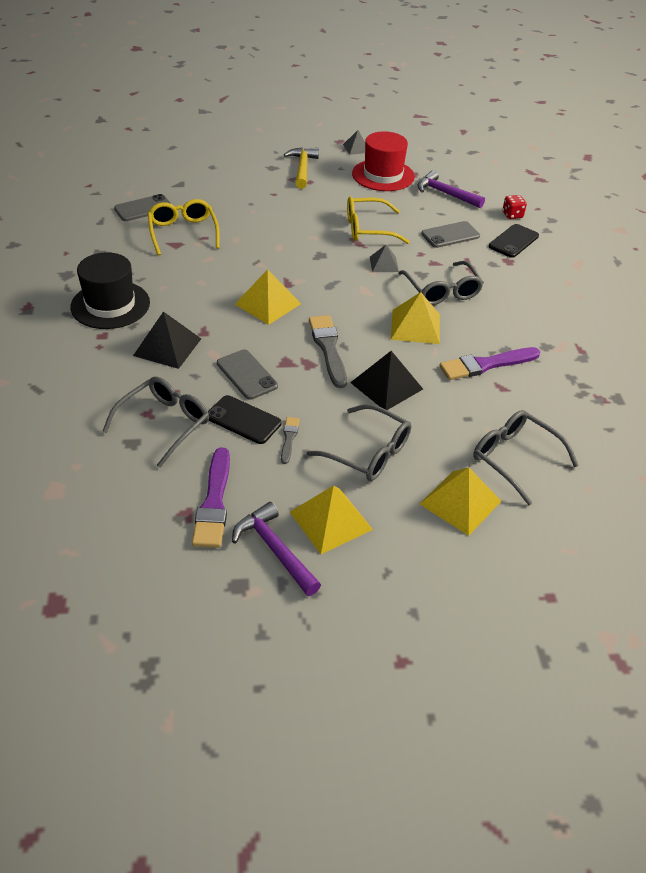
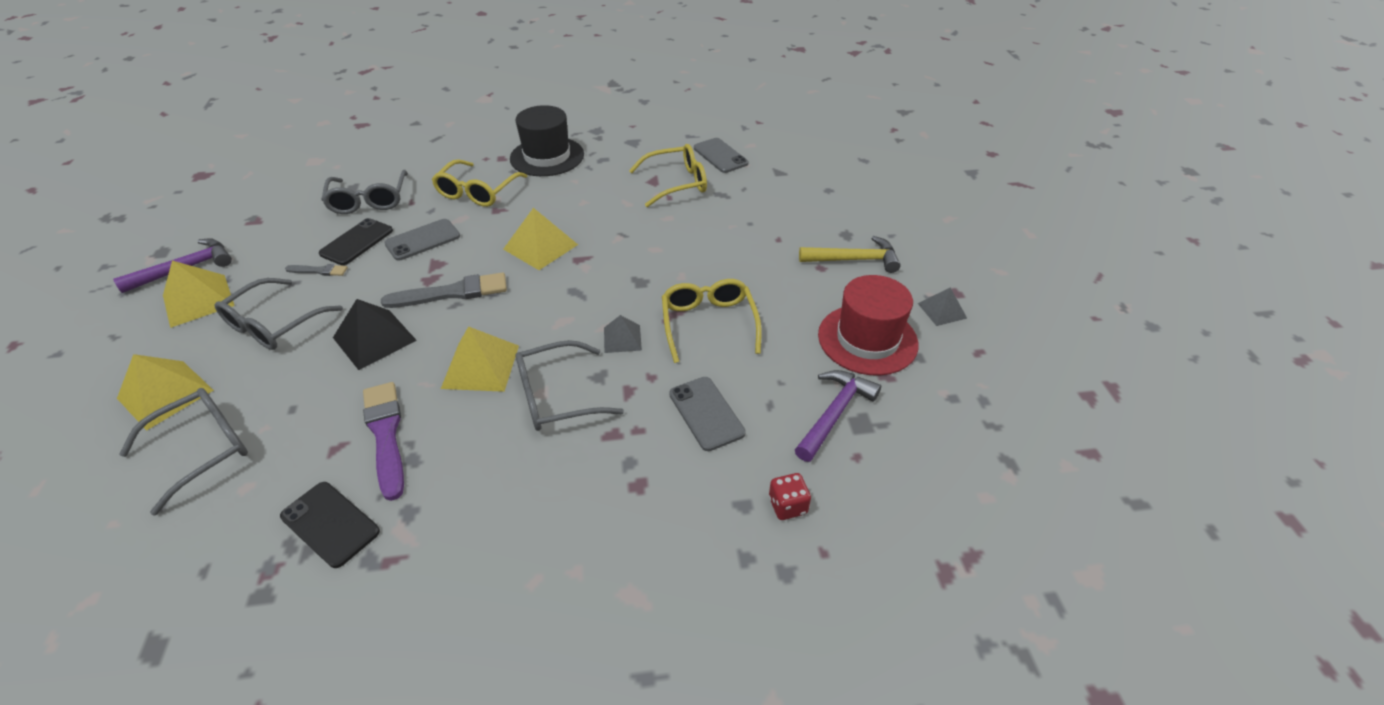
camera: 90 degrees right, 0 degrees up
grey glasses [102,377,209,468] -> grey glasses turned 45 degrees clockwise [321,170,408,214]
black pyramid [133,311,201,369] -> yellow glasses [432,159,527,207]
purple brush [192,448,230,548] -> none
black phone [489,224,539,258] -> black phone moved to [280,482,380,568]

